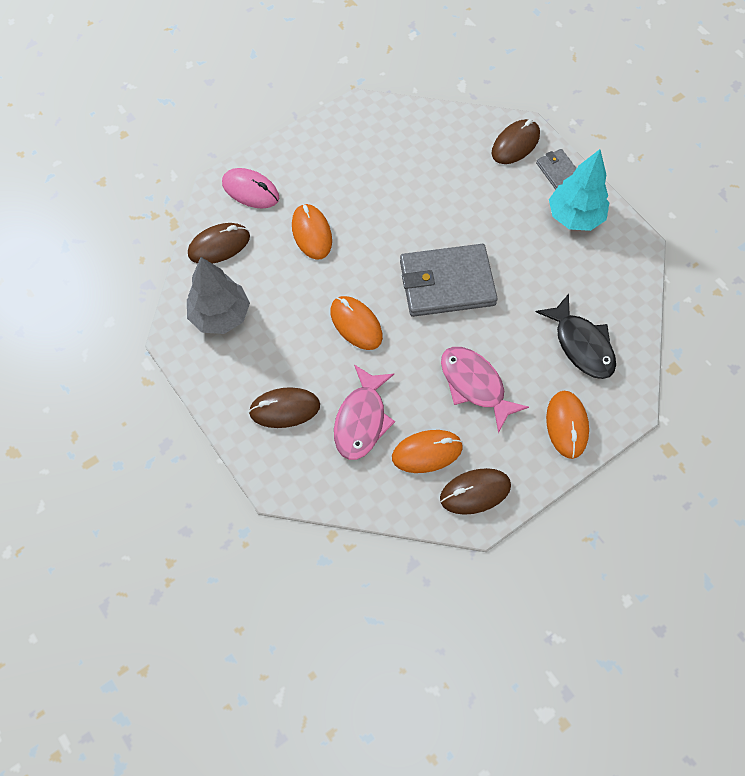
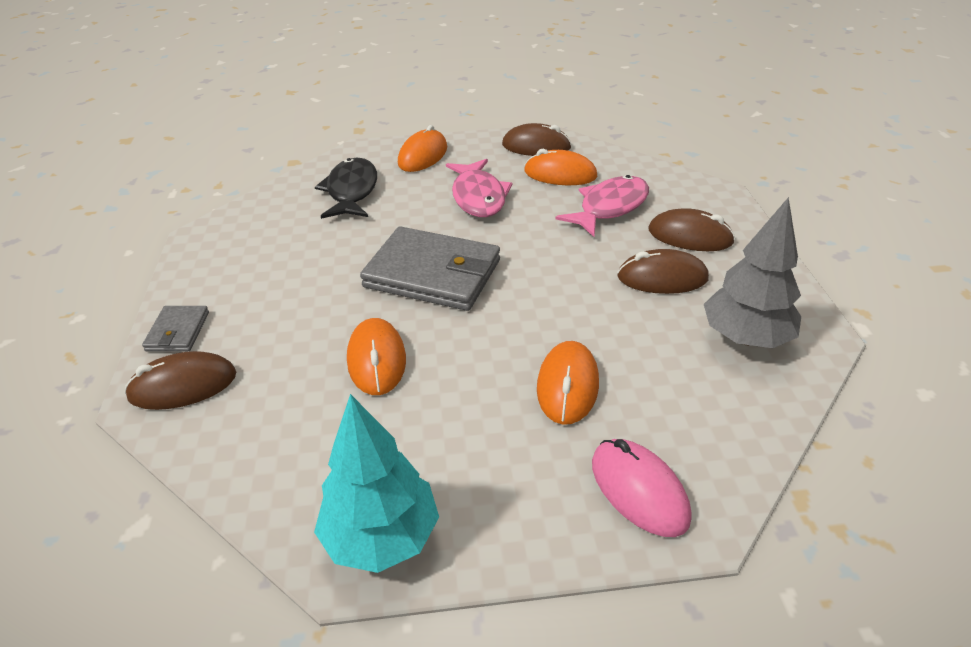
camera: 150 degrees left, 25 degrees down
brown mouse [188,223,250,264] -> brown mouse moved to [617,249,709,294]
orange mouse [330,296,383,350] -> orange mouse moved to [347,318,406,395]
turquoise tree [549,149,609,231] -> turquoise tree moved to [314,394,439,573]

